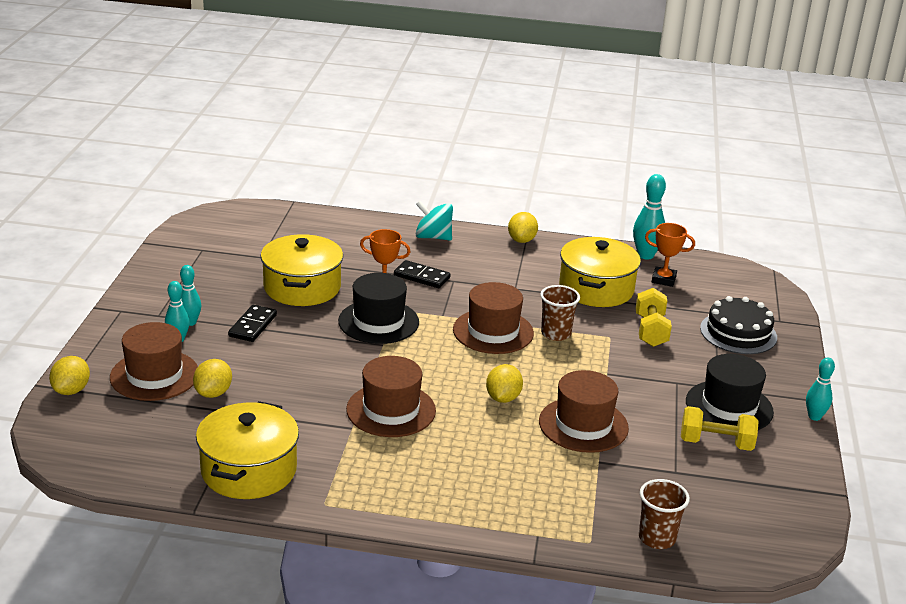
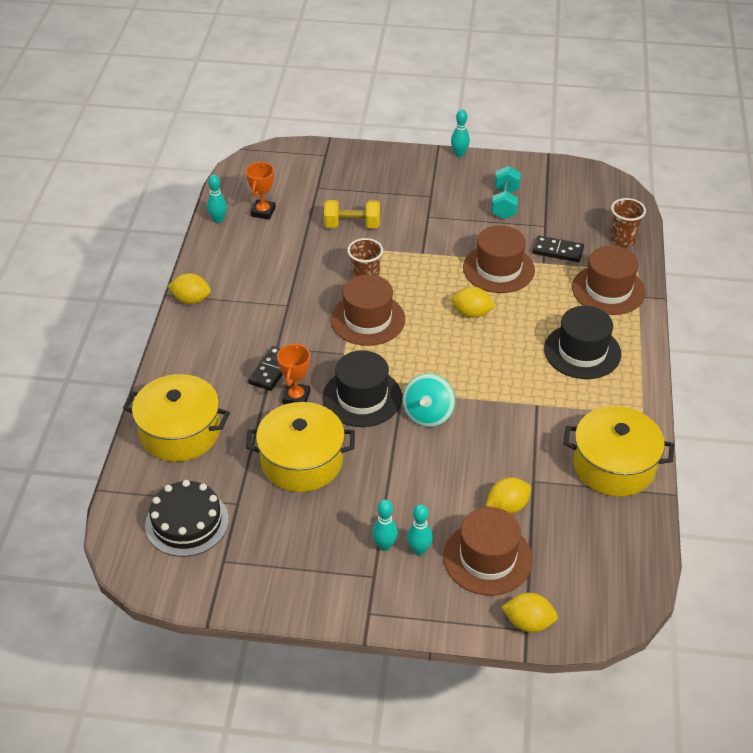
camera: 90 degrees left, 15 degrees up
yellow lemon [193,359,232,398] -> yellow lemon turned 45 degrees counterclockwise [486,477,531,514]
black domino [228,305,277,342] -> black domino moved to [532,236,584,262]
brown hat [346,356,436,437] -> brown hat moved to [572,246,646,315]
turquoise spinning top [416,201,453,240] -> turquoise spinning top moved to [403,373,455,427]
yellow pot [559,237,641,307] -> yellow pot moved to [123,374,230,462]
turquoise bowling pin [633,174,666,259] -> turquoise bowling pin [207,174,227,223], size x0.65
yellow dumbbell [681,406,759,451] -> turquoise dumbbell [491,166,521,219]
black hat [686,354,774,430] -> black hat moved to [544,306,621,379]
black cake [700,296,777,354] -> black cake moved to [145,480,229,557]

